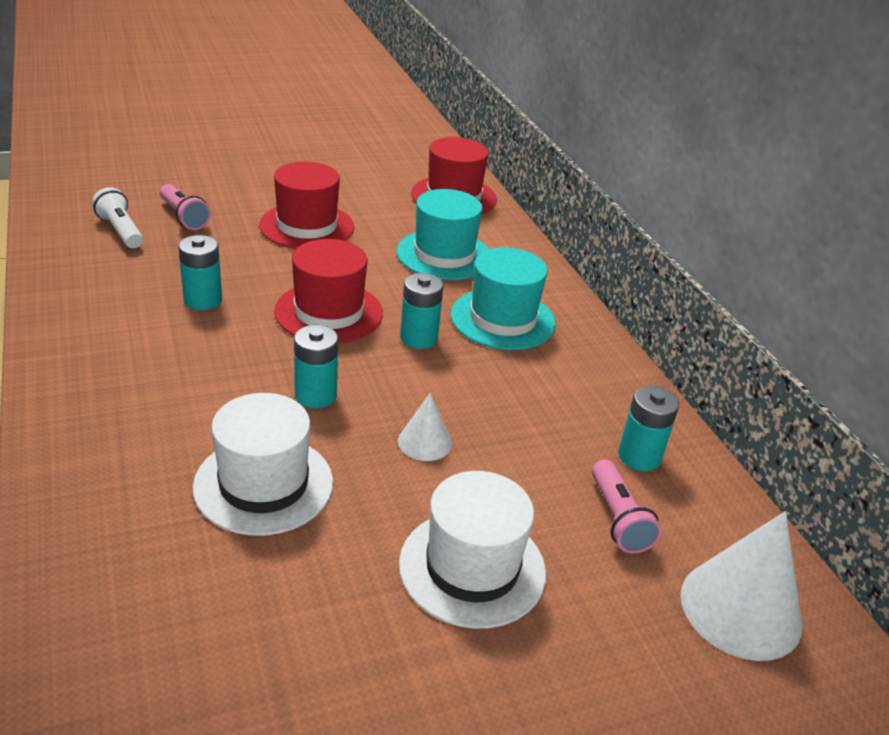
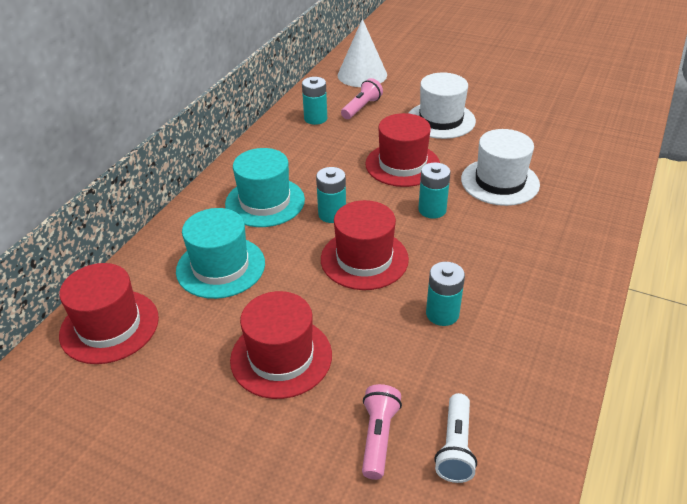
camera: 130 degrees left, 5 degrees up
white cone [398,393,452,461] -> red hat [365,113,440,187]

